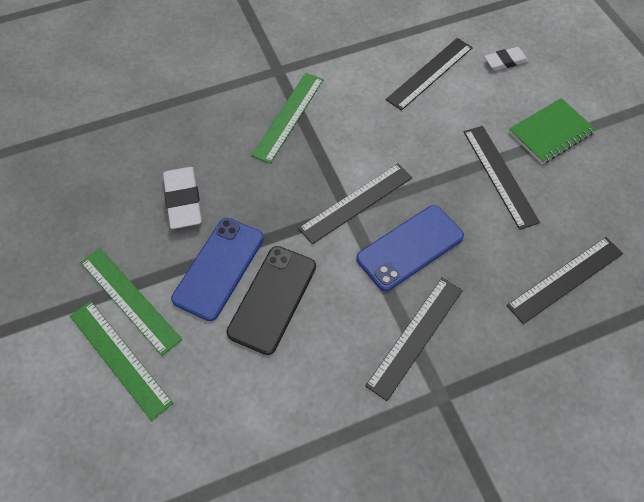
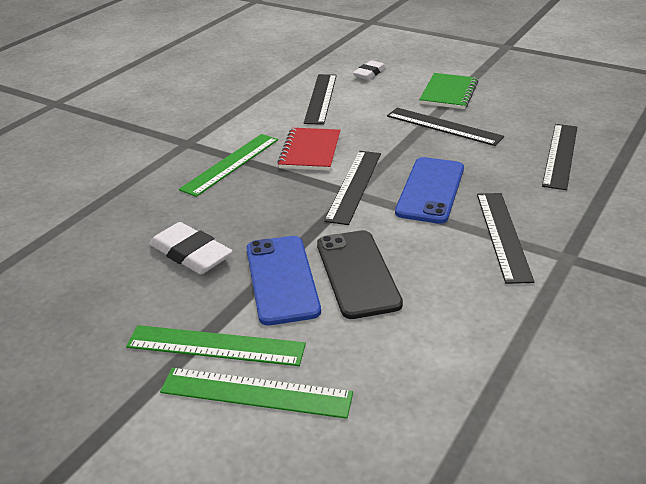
camera: 35 degrees left, 25 degrees down
green ruler [251,73,324,164] -> green ruler turned 45 degrees clockwise [179,134,278,197]
none -> red notebook [277,128,340,171]

